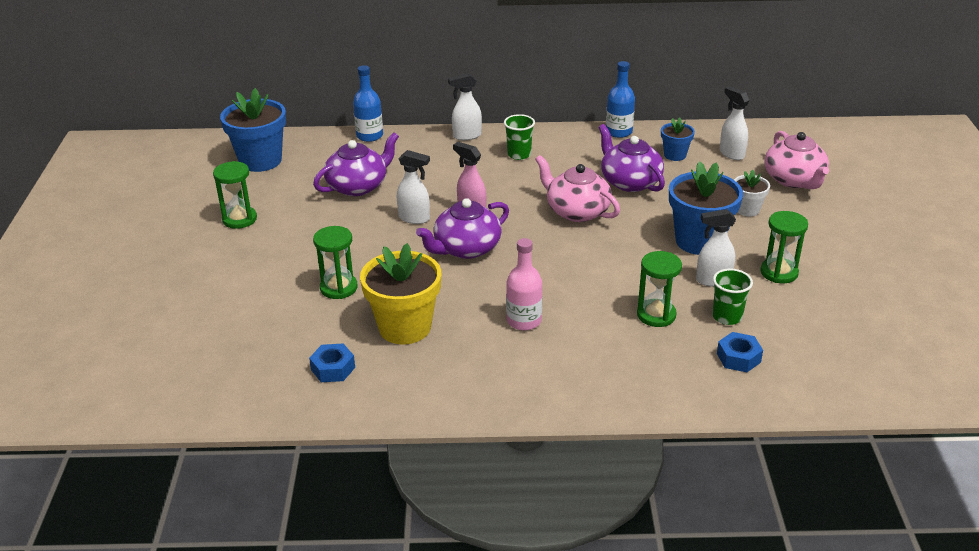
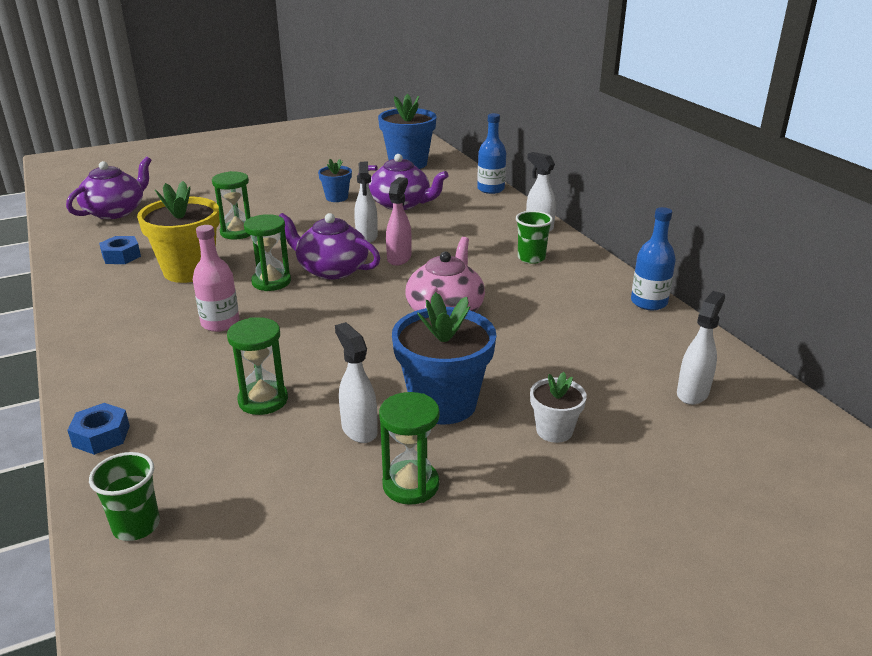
camera: 65 degrees right, 5 degrees down
green hourglass [213,161,257,229] -> green hourglass moved to [244,214,291,291]
purple teapot [599,124,665,192] -> purple teapot moved to [66,156,152,219]
blue flower pot [661,118,695,161] -> blue flower pot moved to [318,159,352,202]
green cup [712,269,753,325] -> green cup moved to [89,452,160,541]
blue nut [717,332,763,372] -> blue nut moved to [67,403,130,455]
pink teapot [764,131,829,189] -> none

